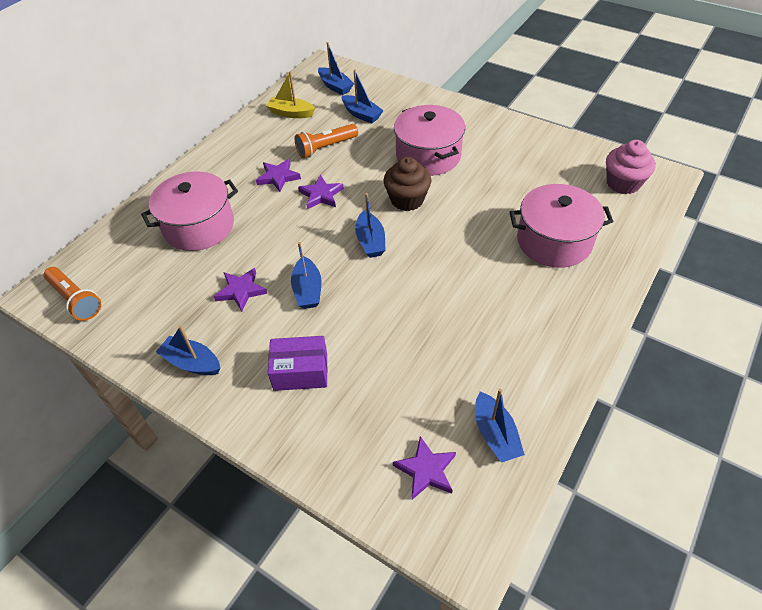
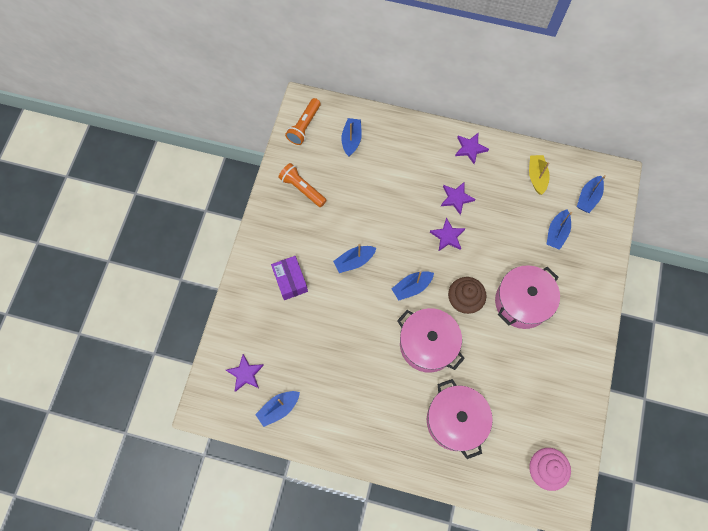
camera: 70 degrees right, 20 degrees up
pink pot [141,171,238,251] -> pink pot moved to [397,308,465,373]
blue boat [156,326,220,375] -> blue boat moved to [341,118,362,156]
purple star [213,268,267,311] -> purple star moved to [455,133,489,164]
orange flashlight [295,124,358,158] -> orange flashlight moved to [278,163,327,207]

